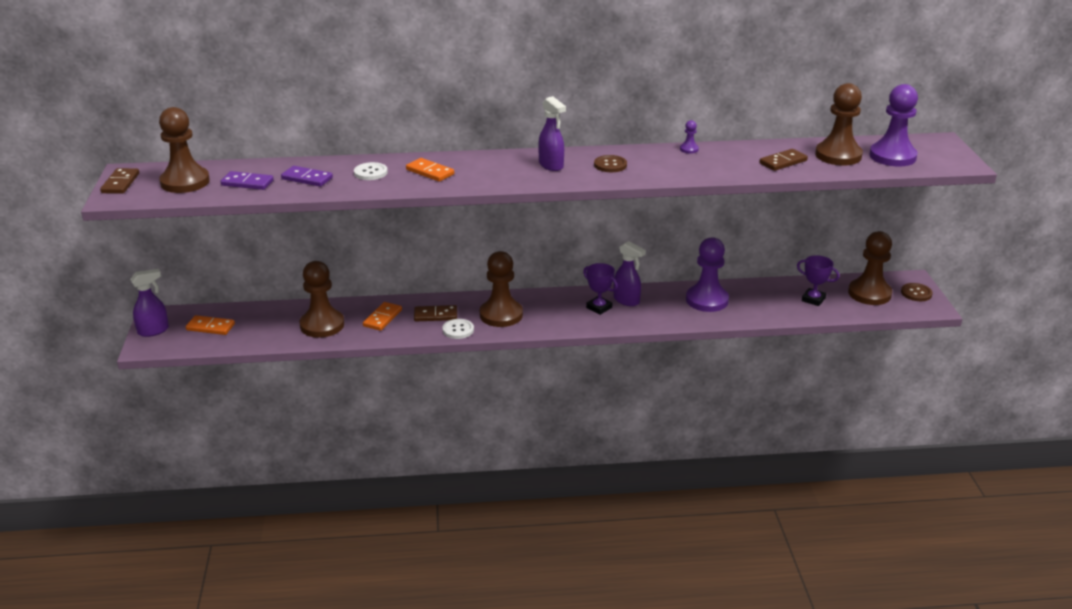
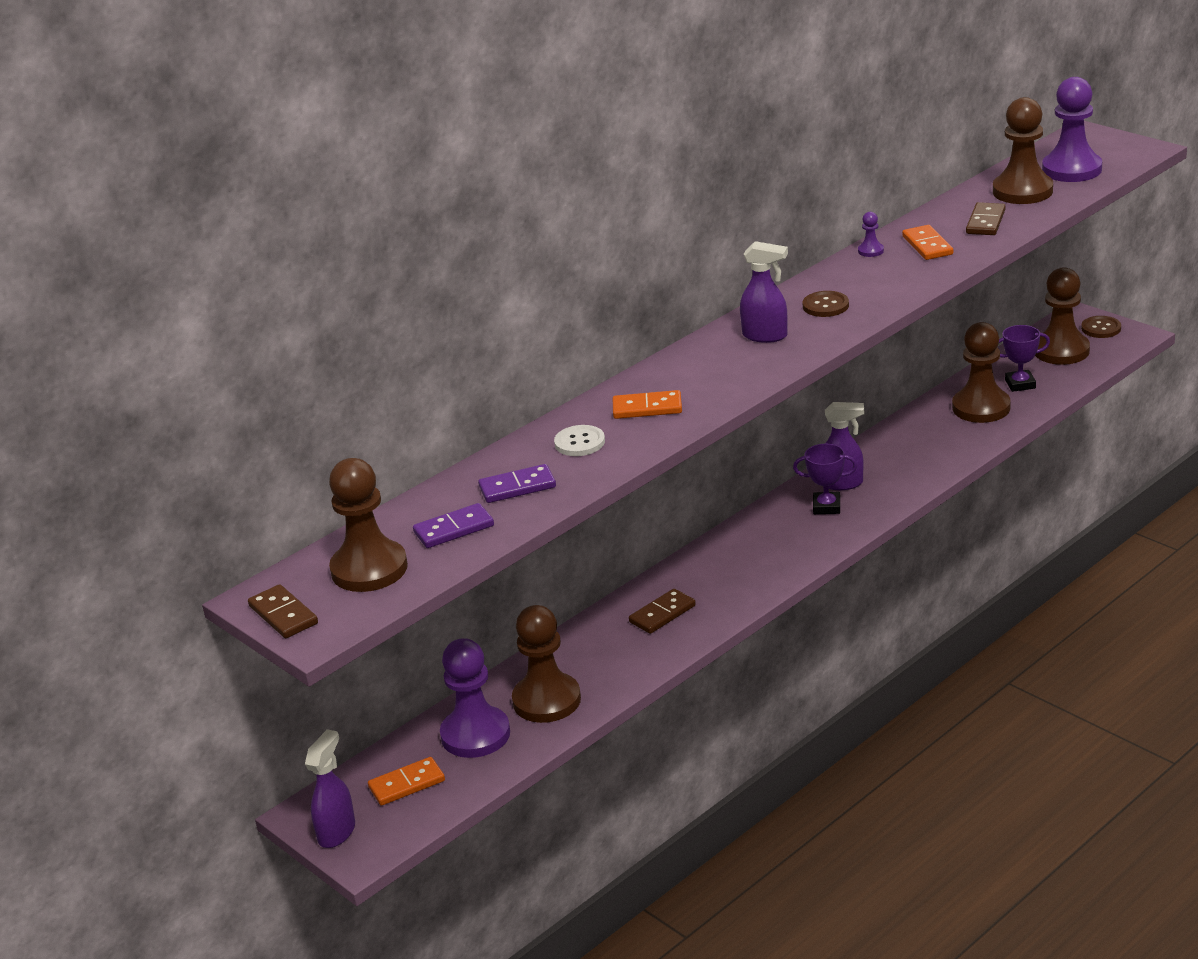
camera: 35 degrees left, 0 degrees up
orange domino [363,302,402,331] -> orange domino moved to [902,225,953,260]
white button [442,319,474,339] -> none
brown pawn [480,251,523,327] -> brown pawn moved to [952,322,1011,423]
purple pawn [686,237,729,312] -> purple pawn moved to [440,638,510,758]

